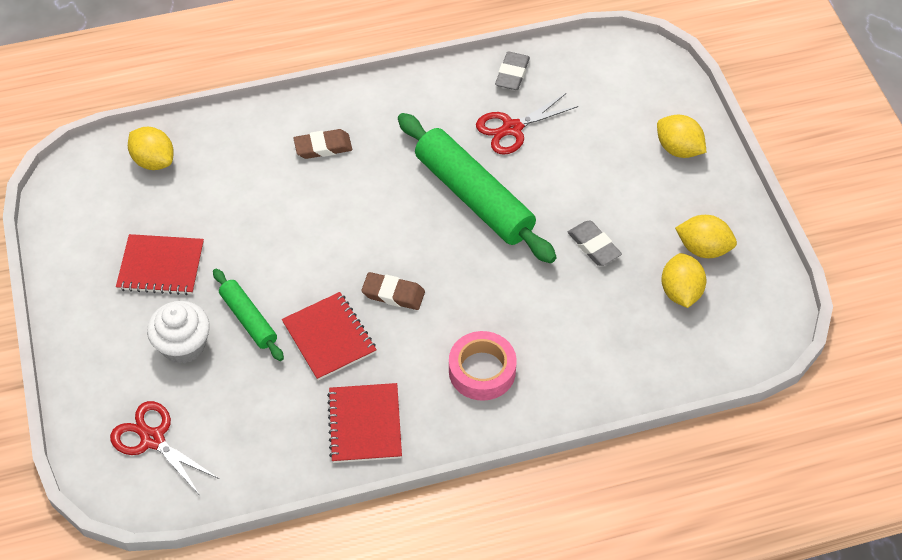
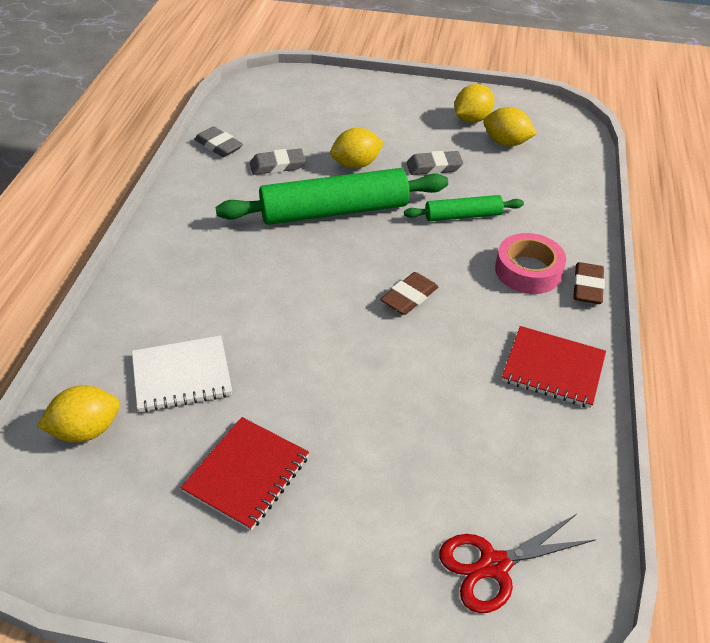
camera: 65 degrees left, 10 degrees down
white cupcake [147,301,210,364] -> none
green rolling pin [213,269,284,361] -> green rolling pin moved to [404,195,524,221]
red notebook [282,292,377,380] -> none
brown eraser [293,129,352,159] -> brown eraser moved to [573,262,605,304]
red scissors [476,93,578,155] -> grey eraser [250,148,306,175]
yellow lemon [657,115,707,158] -> yellow lemon moved to [330,128,384,168]
none -> white notebook [132,335,232,412]

